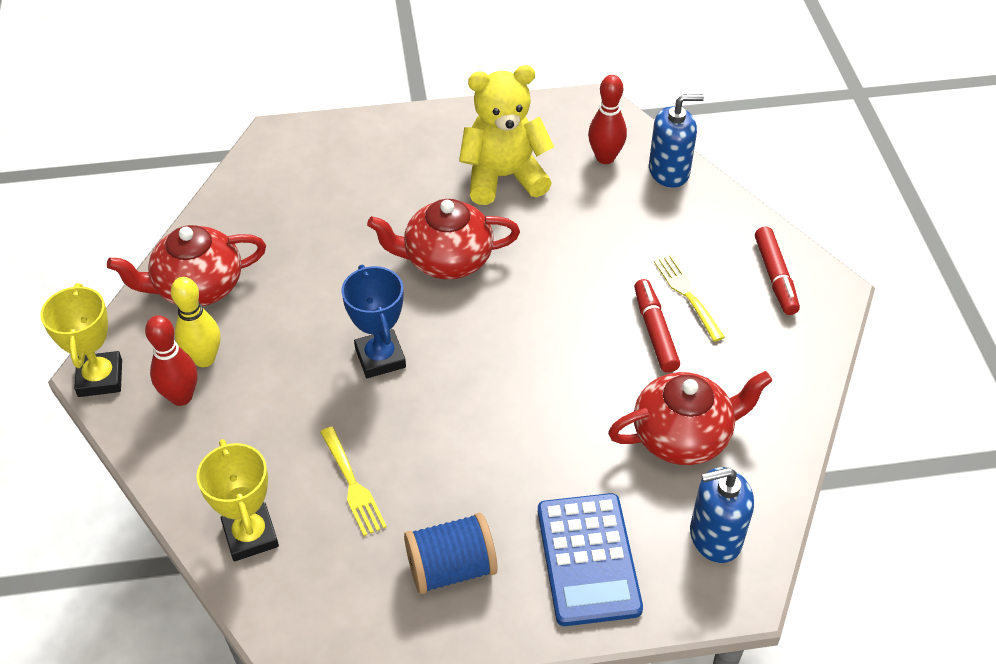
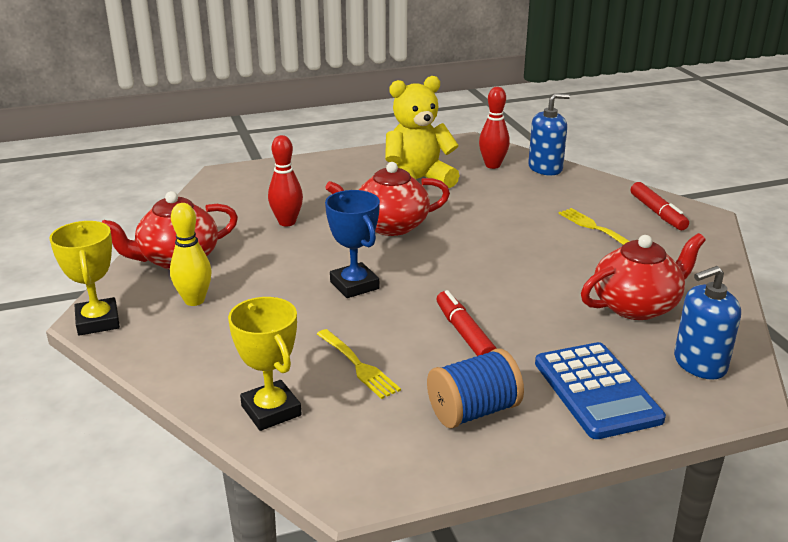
camera: 10 degrees left, 20 degrees down
red bowling pin [145,315,197,406] -> red bowling pin moved to [268,135,303,226]
red marker [634,279,680,373] -> red marker moved to [437,290,497,356]

